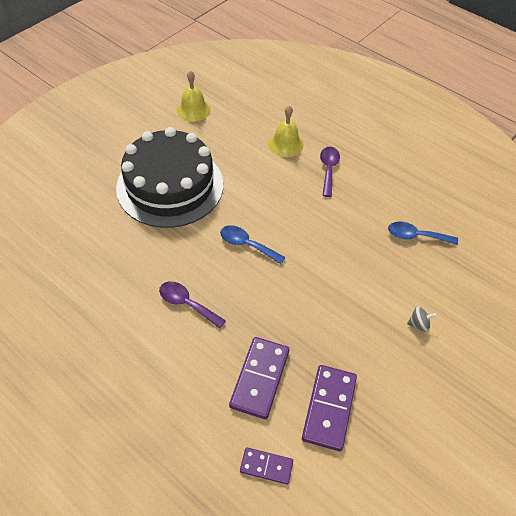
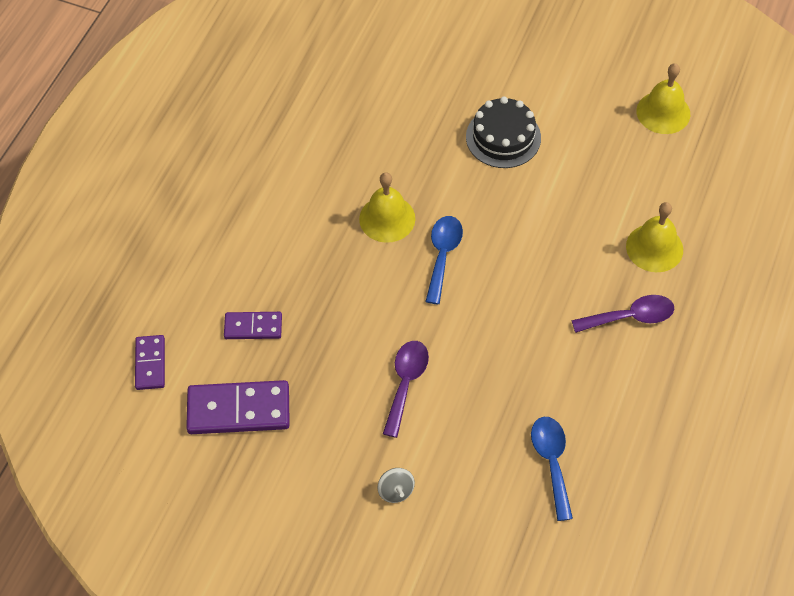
camera: 75 degrees right, 5 degrees up
black cake [116,127,223,228] -> black cake [466,97,541,168], size x0.49
purple spoon [159,281,226,329] -> purple spoon moved to [383,341,429,438]
purple domino [229,337,289,419] -> purple domino [224,312,282,339], size x0.58
none -> yellow bell [359,172,415,243]

